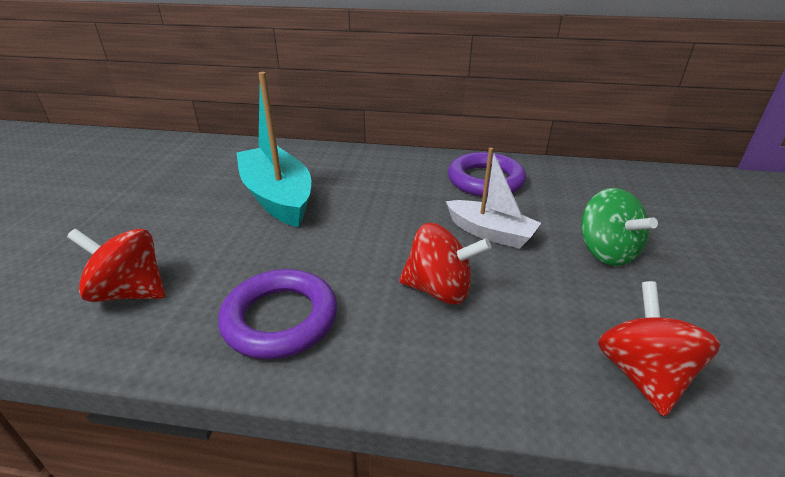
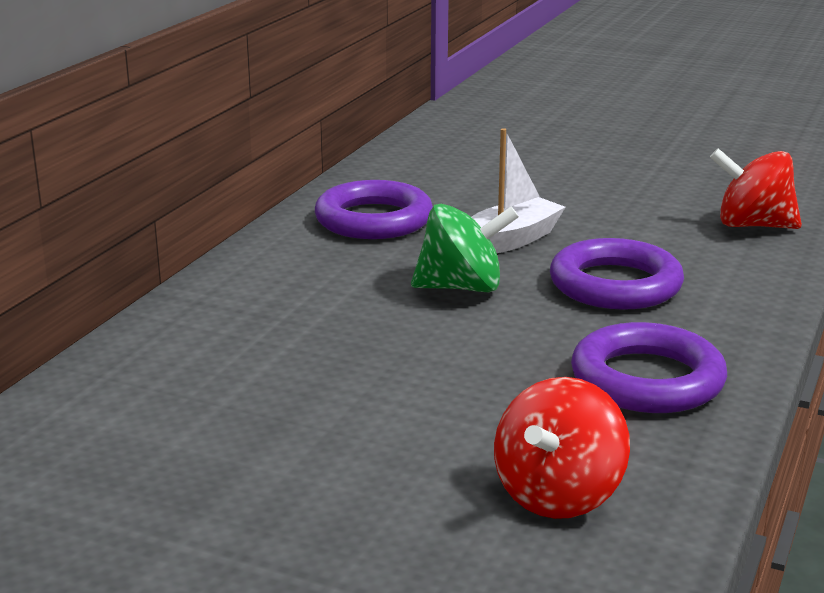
camera: 75 degrees left, 10 degrees down
turquoise boat [236,72,311,227] -> none
red spinning top [399,223,491,304] -> purple ring [550,238,684,310]
green spinning top [581,188,658,266] -> green spinning top moved to [411,204,519,292]

